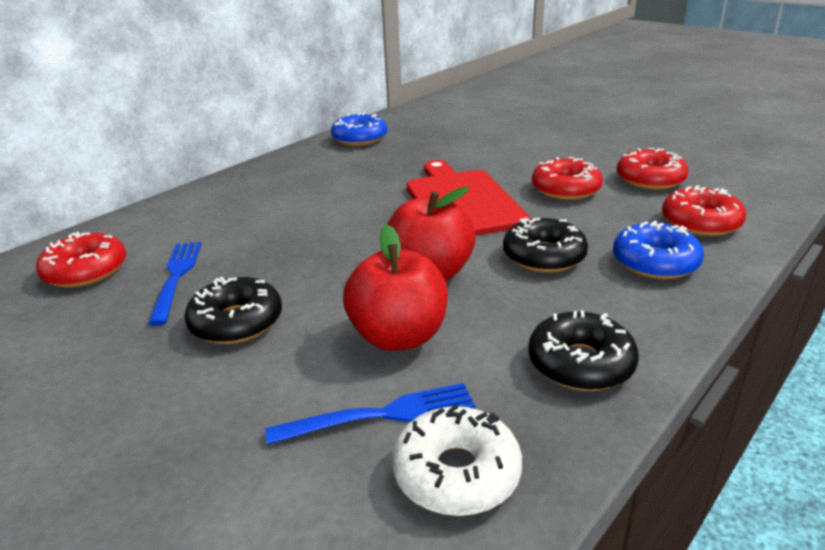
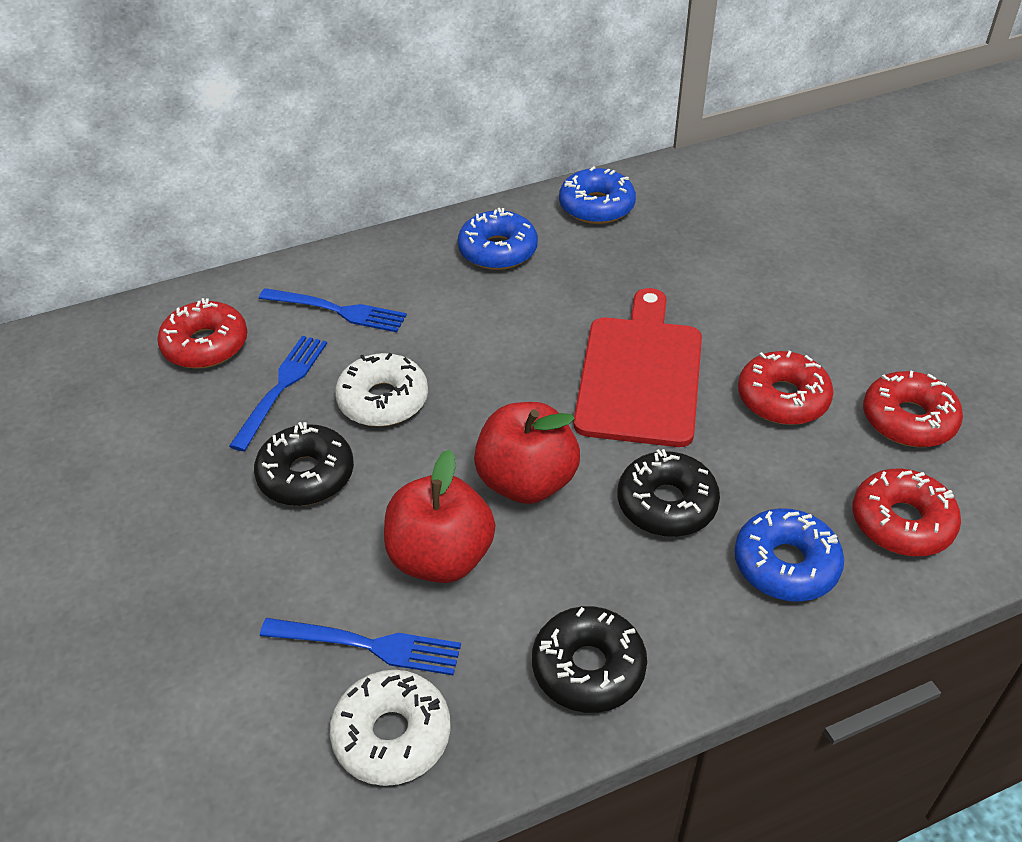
camera: 25 degrees right, 15 degrees up
none -> blue fork [259,288,407,332]
none -> white donut [335,353,428,427]
none -> blue donut [458,208,538,270]

